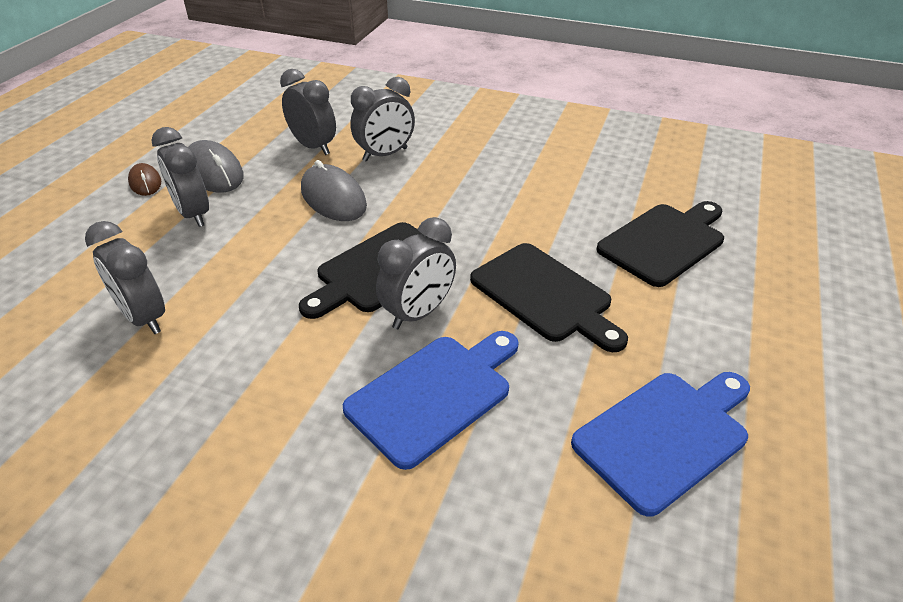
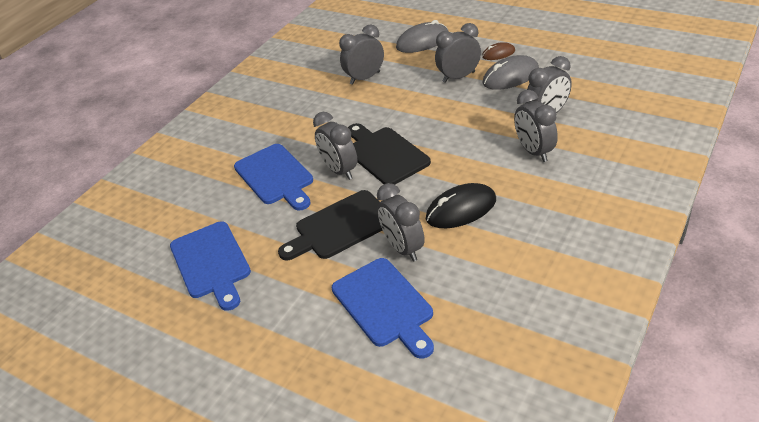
camera: 105 degrees right, 0 degrees up
grey mouse [301,160,367,221] -> grey mouse moved to [396,20,448,53]
black cutting board [596,201,724,287] -> blue cutting board [332,258,434,359]
none -> grey clock [377,183,425,262]
none -> black mouse [426,183,496,228]

